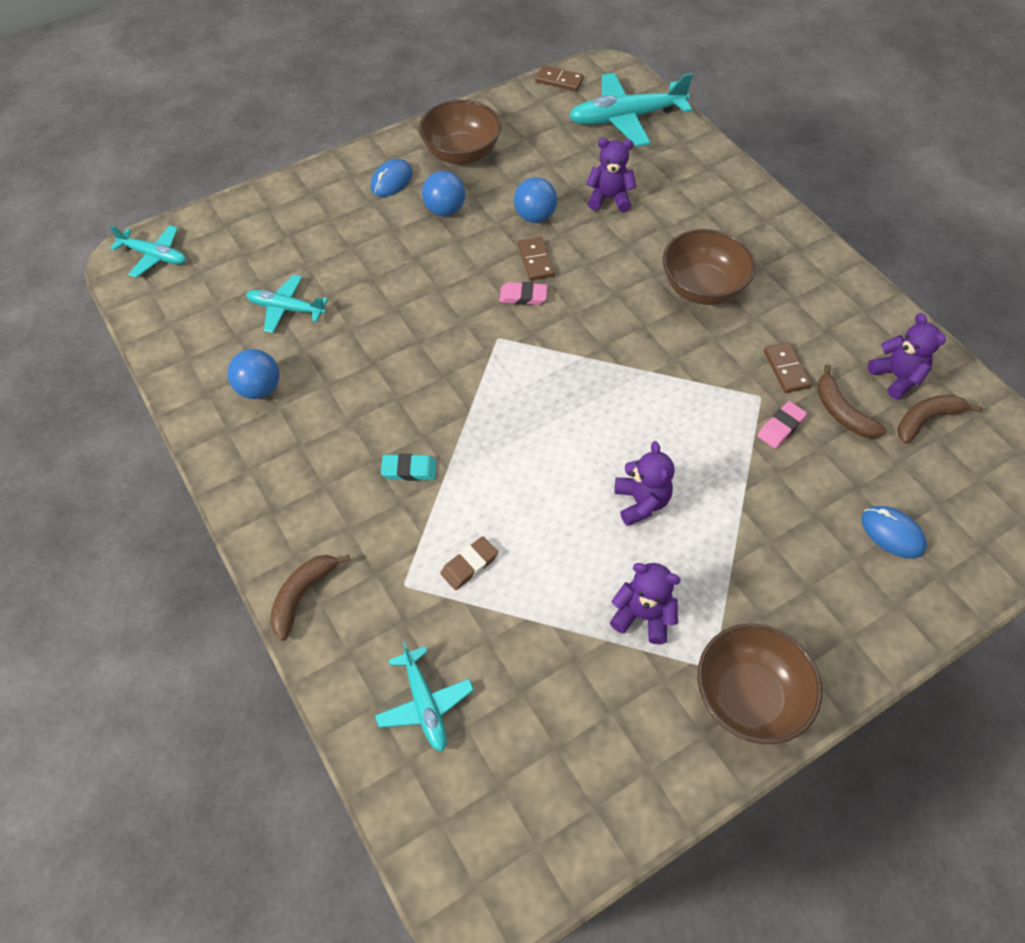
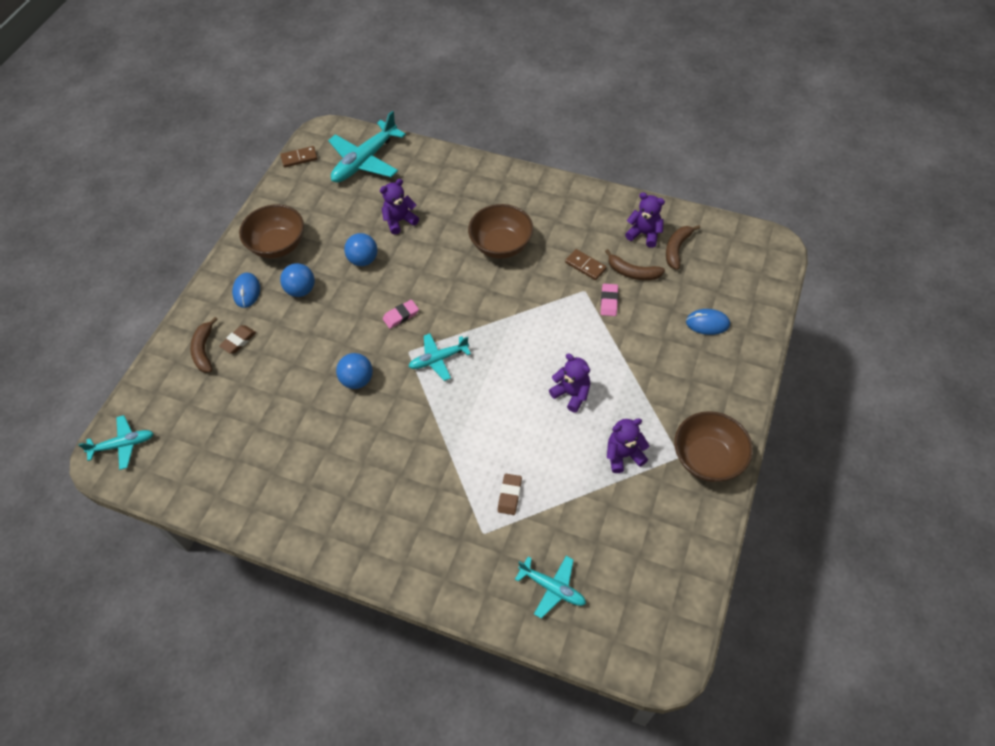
camera: 35 degrees left, 0 degrees up
blue ball [227,349,280,399] -> blue ball moved to [336,353,373,389]
turquoise plane [246,275,328,333] -> turquoise plane moved to [408,333,471,381]
brown banana [270,555,350,641] -> brown banana moved to [190,317,218,373]
turquoise eraser [381,454,437,481] -> none
brown domino [518,237,555,280] -> none
none -> brown eraser [219,325,256,354]

